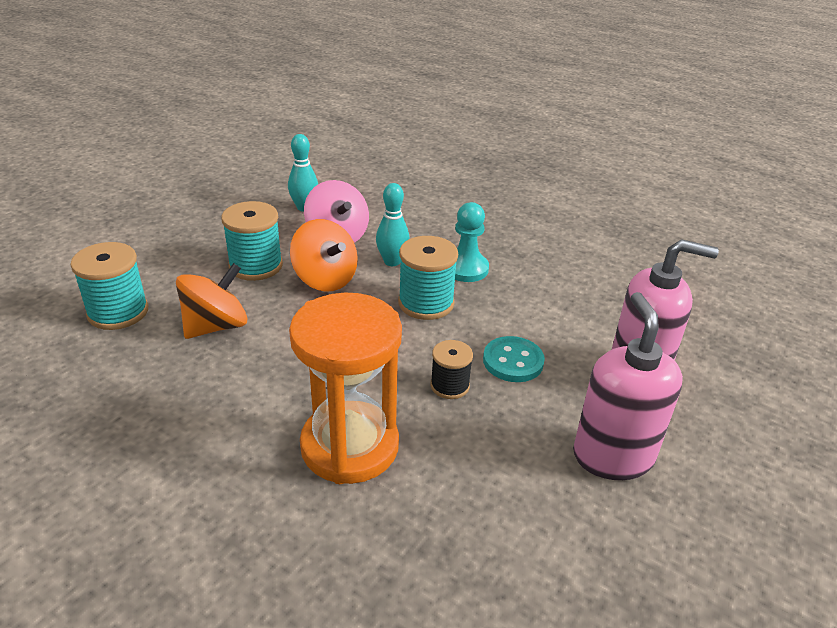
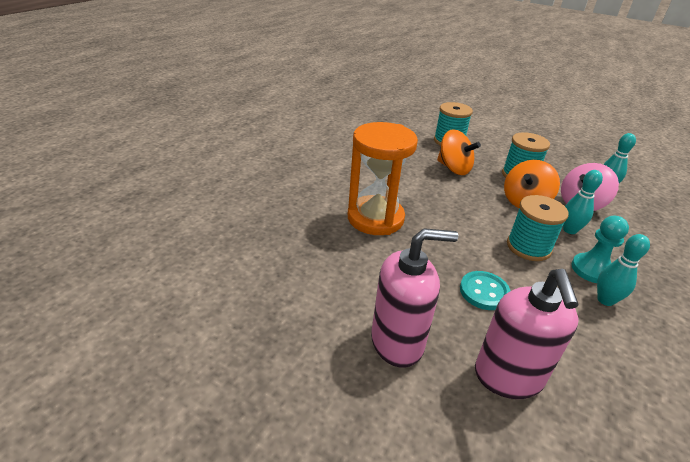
camera: 85 degrees right, 0 degrees up
black spool [430,340,473,399] -> none
none -> turquoise bowling pin [597,234,650,306]

